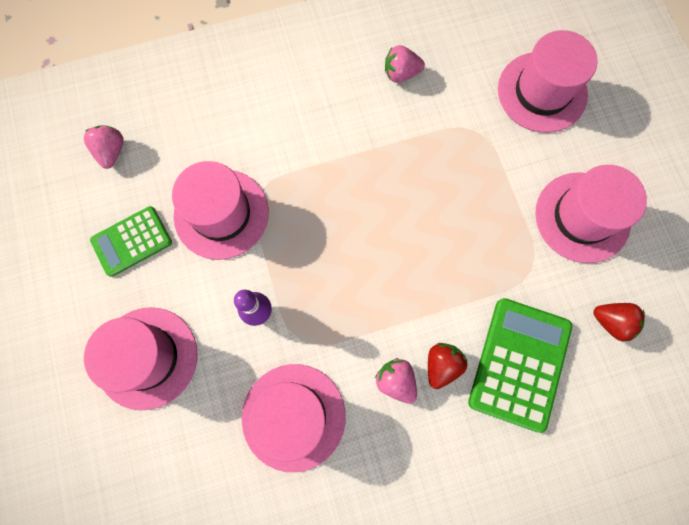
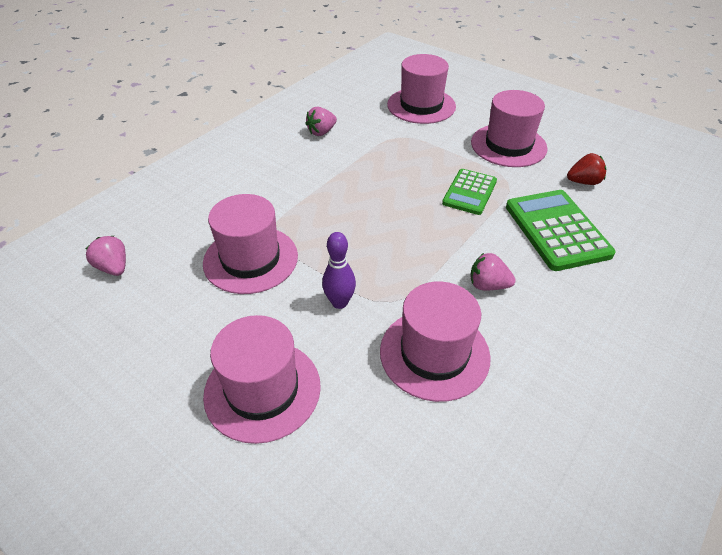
camera: 35 degrees left, 30 degrees down
green calculator [90,206,172,277] -> green calculator moved to [442,169,497,215]
red strawberry [428,343,467,389] -> none

